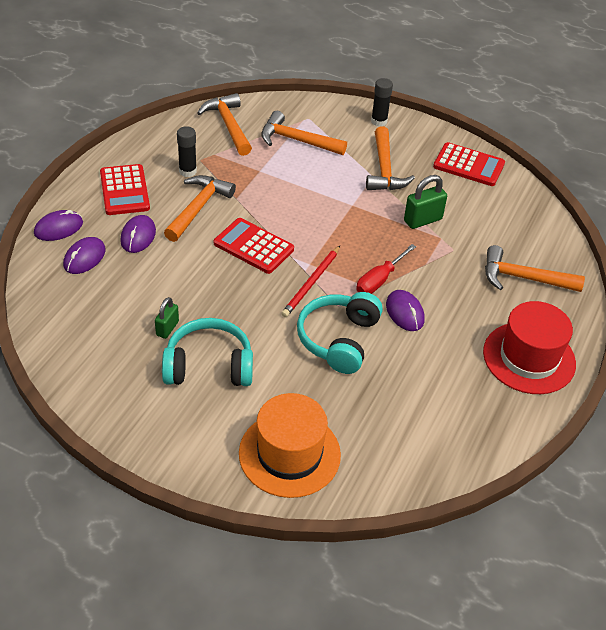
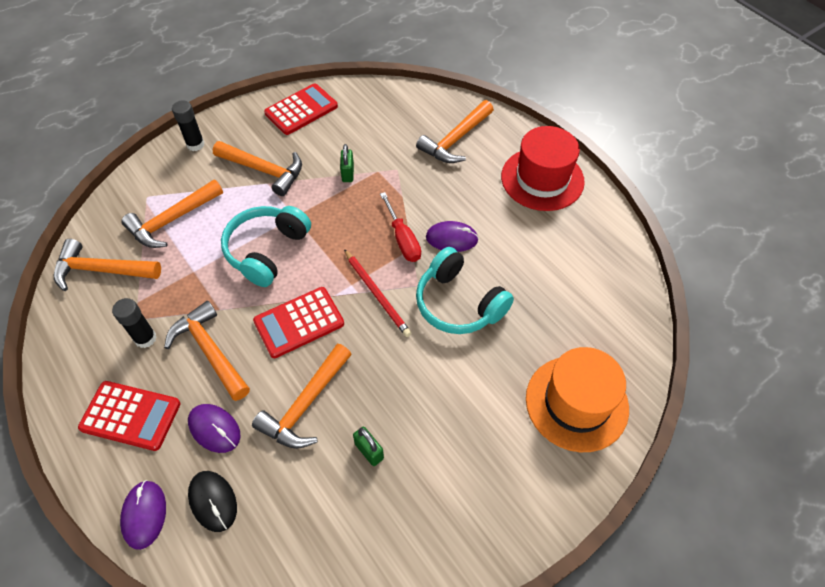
camera: 60 degrees left, 10 degrees up
purple mouse [63,237,106,274] -> black mouse [188,471,237,532]
turquoise headphones [162,318,253,386] -> turquoise headphones moved to [221,206,311,287]
green padlock [404,175,447,229] -> green padlock [340,144,354,182], size x0.65
none -> orange hammer [252,344,351,449]

